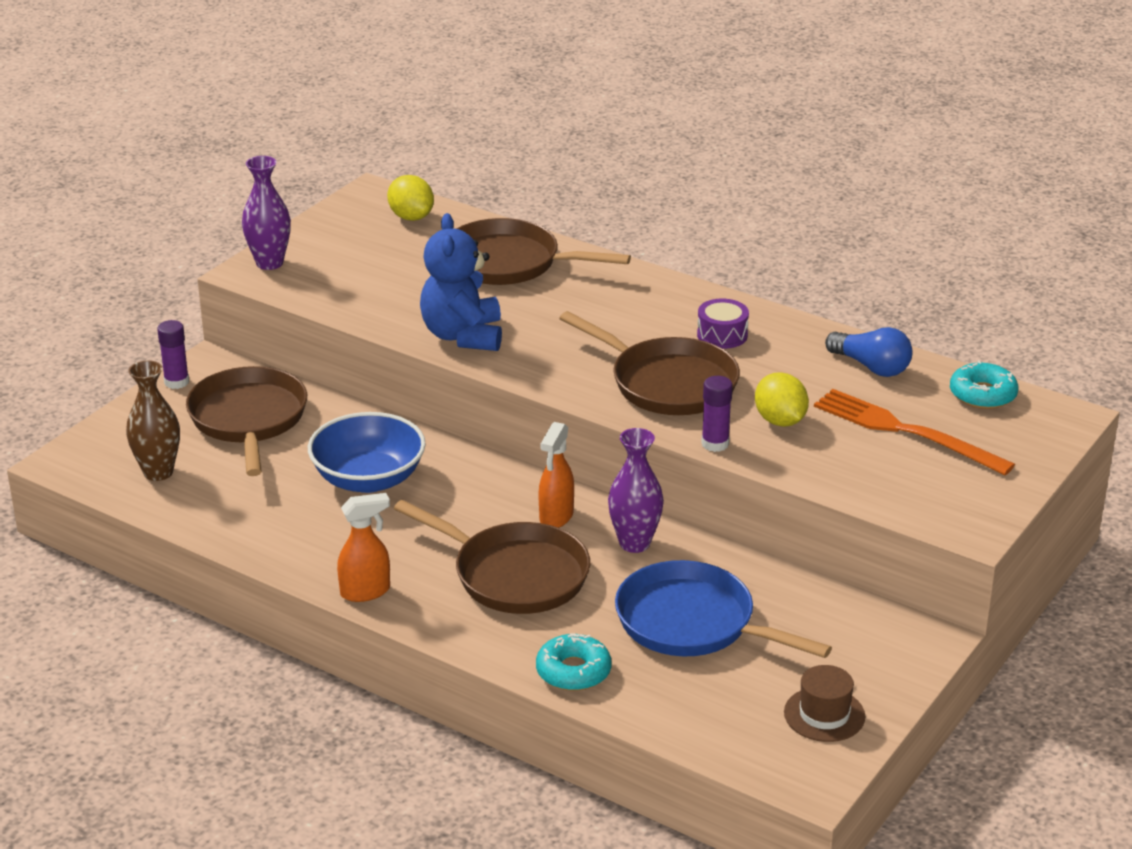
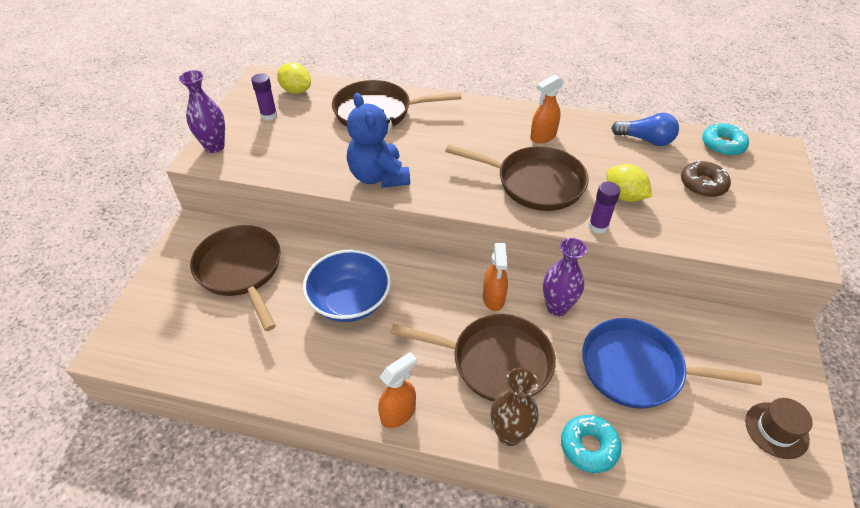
camera: 20 degrees left, 15 degrees up
brown vase [126,360,180,481] -> brown vase moved to [491,368,538,446]
purple glue stick [157,320,189,389] -> purple glue stick moved to [251,73,277,121]
purple drum [697,299,749,349] -> orange spray bottle [530,75,564,143]
orange fork [814,389,1015,475] -> brown donut [681,160,731,197]

